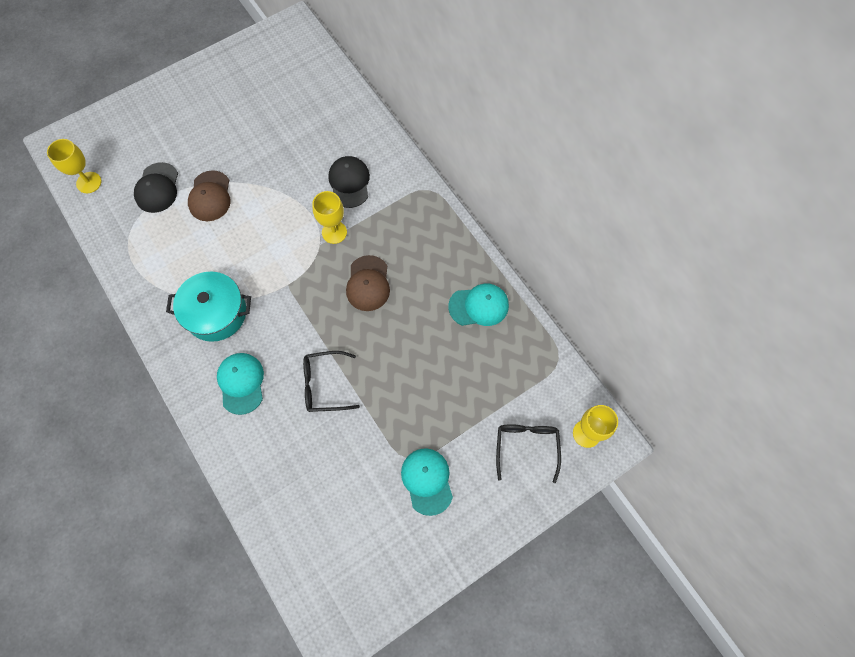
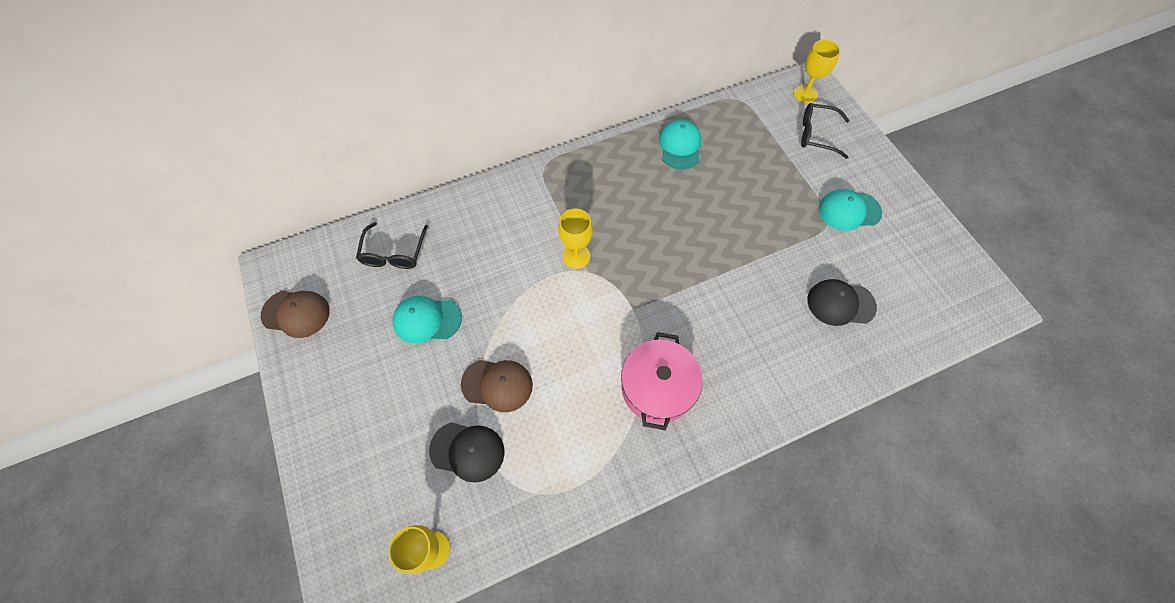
camera: 80 degrees left, 5 degrees down
turquoise pot [166,272,251,342] -> pink pot [621,332,703,431]
turquoise cap [217,353,264,415] -> turquoise cap moved to [393,296,462,344]
black glasses [303,351,360,412] -> black glasses moved to [356,222,428,269]
black cap [329,156,370,208] -> black cap moved to [807,279,877,326]
brown cap [346,255,390,311] -> brown cap moved to [261,291,330,338]

